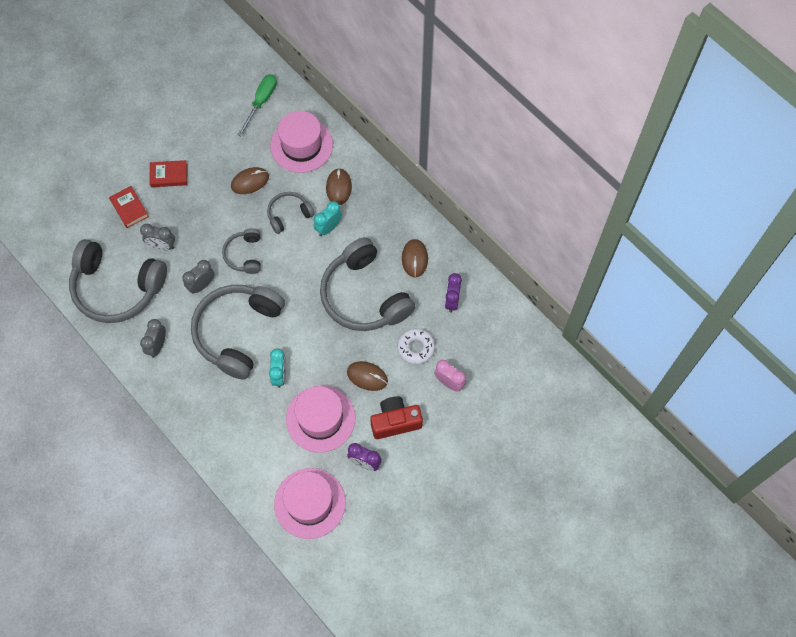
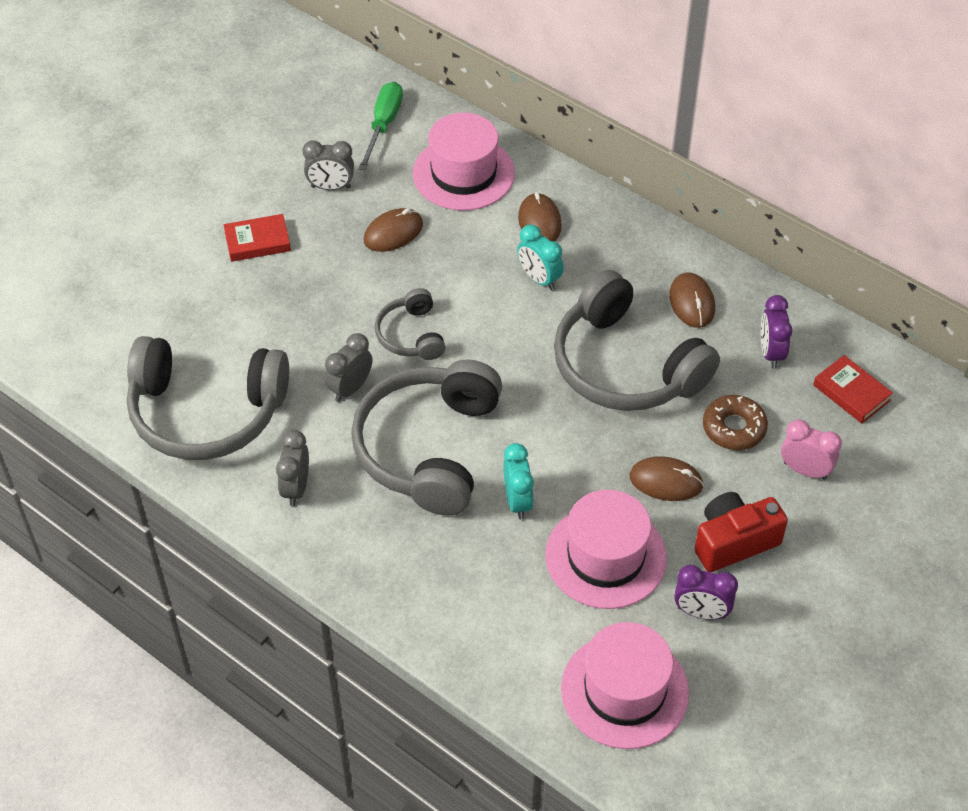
camera: 10 degrees left, 15 degrees down
red book [109,186,149,228] -> red book moved to [813,355,893,423]
grey clock [140,224,175,250] -> grey clock moved to [303,140,354,190]
grey headphones [267,192,314,234] -> none
turquoise clock [314,201,342,236] -> turquoise clock turned 75 degrees counterclockwise [517,224,564,290]
white donut [397,328,435,365] -> brown donut [703,395,768,450]

